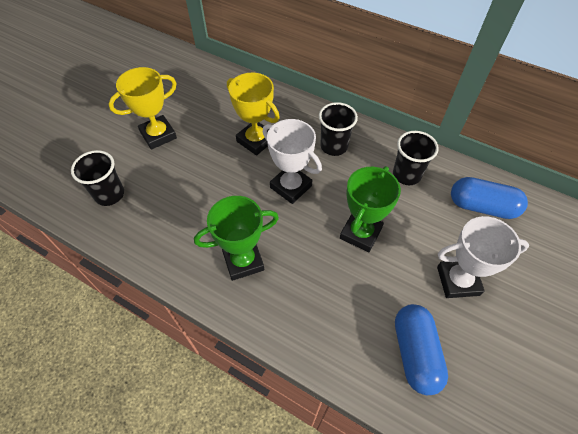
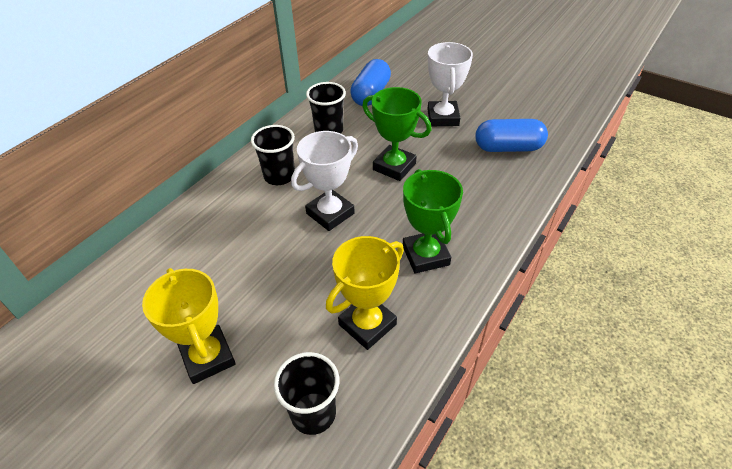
camera: 85 degrees left, 10 degrees down
yellow trophy [227,73,280,156] -> yellow trophy moved to [326,236,404,350]

